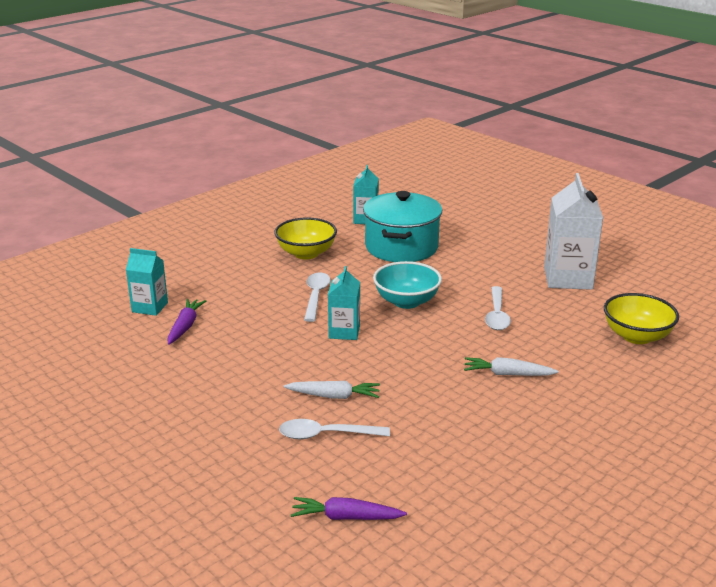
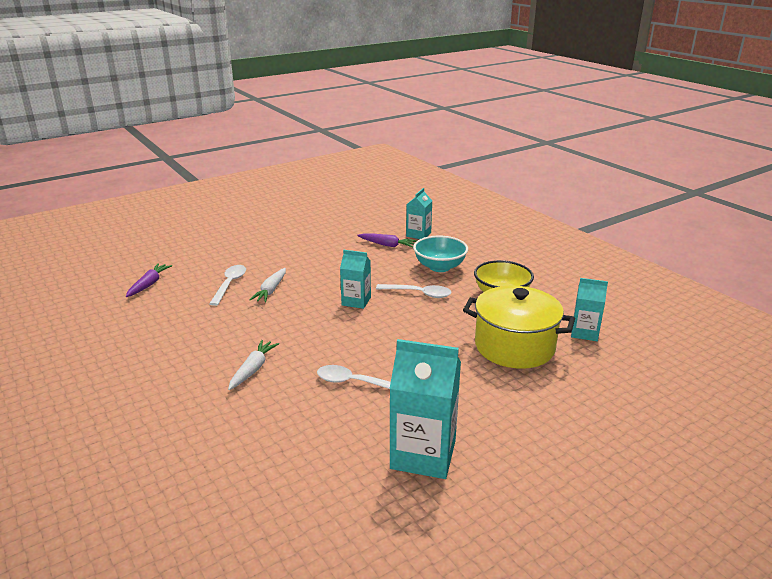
camera: 100 degrees right, 0 degrees up
turquoise pot [363,191,442,262] -> yellow pot [463,286,575,369]
turquoise bowl [373,261,442,309] -> turquoise bowl moved to [413,236,468,272]
white carton [544,173,603,290] -> turquoise carton [389,339,461,479]
yellow bowl [604,293,679,344] -> none

